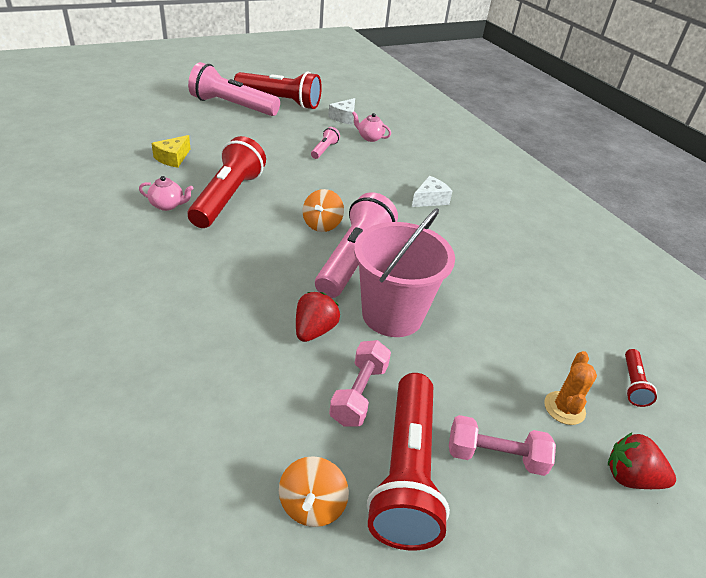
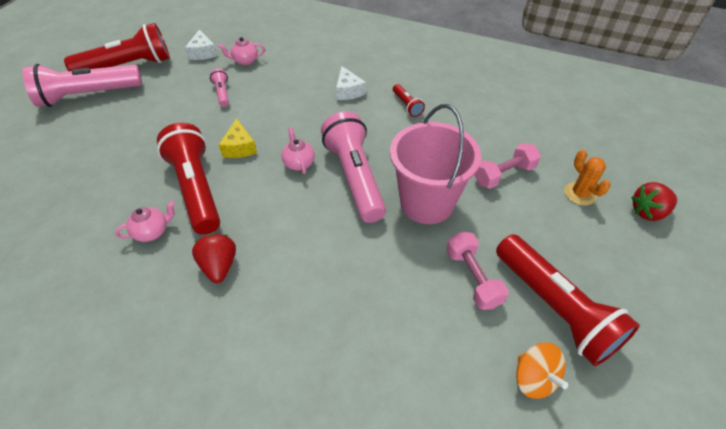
camera: 35 degrees left, 10 degrees up
yellow cheese [151,135,190,168] -> yellow cheese moved to [219,118,257,158]
red strawberry [296,292,340,342] -> red strawberry moved to [192,234,236,283]
orange spinning top [302,189,344,232] -> pink teapot [281,127,315,174]
white cheese [412,176,453,207] -> white cheese turned 150 degrees clockwise [336,66,366,100]
pink dumbbell [449,415,556,476] -> pink dumbbell moved to [474,143,541,189]
red flashlight [625,349,657,407] -> red flashlight moved to [393,84,425,117]

